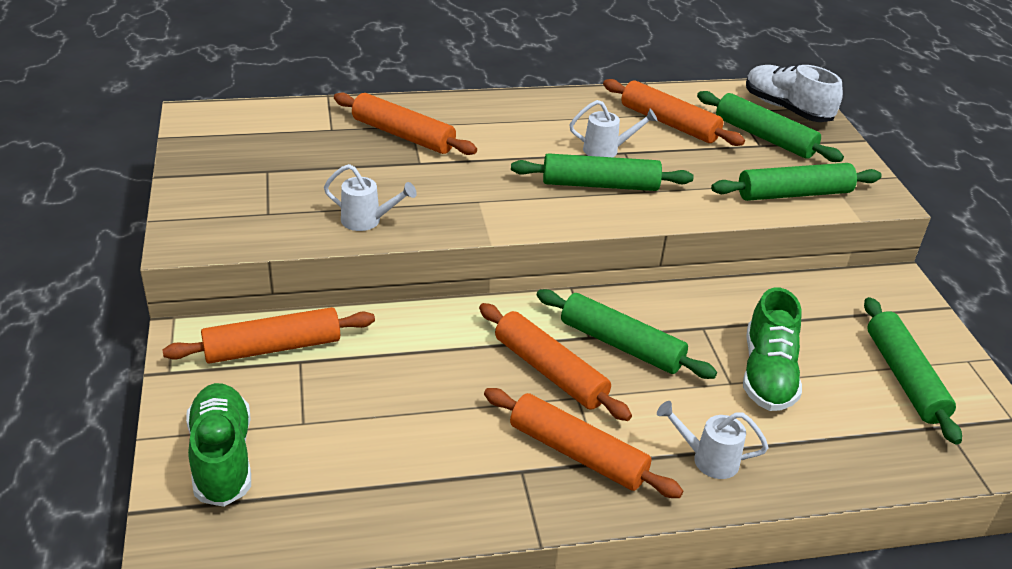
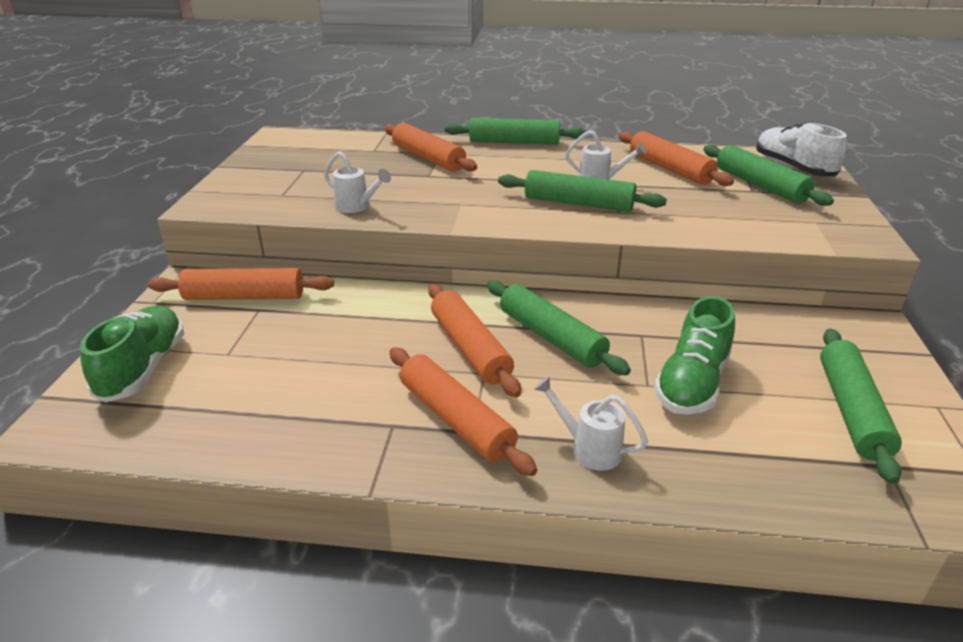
camera: 20 degrees right, 5 degrees down
green rolling pin [711,163,882,201] -> green rolling pin moved to [445,118,586,145]

